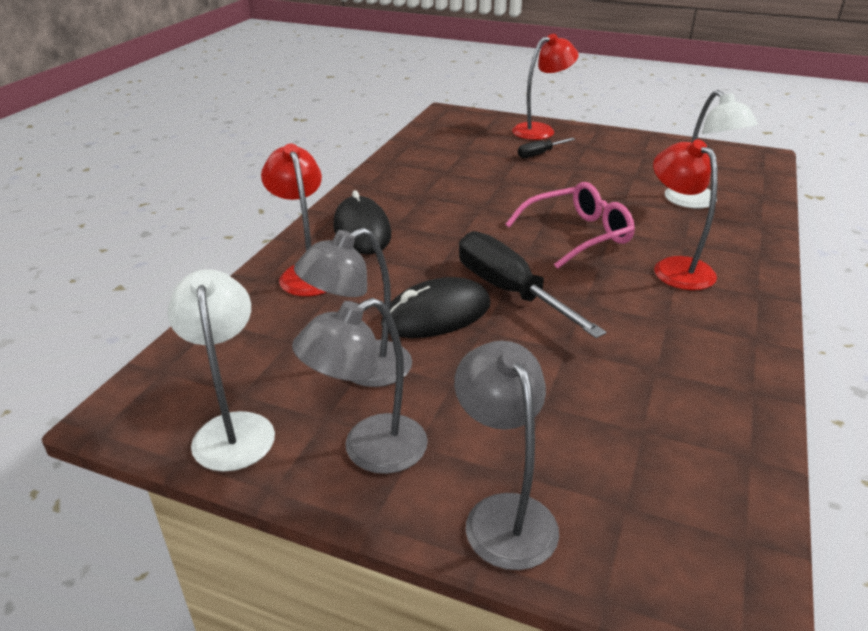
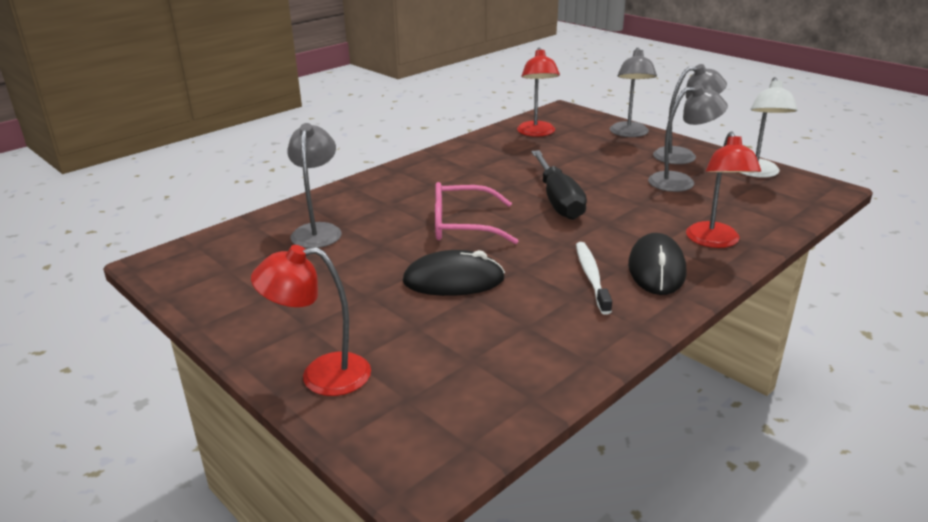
camera: 155 degrees left, 5 degrees down
black mouse [381,277,491,338] -> black mouse moved to [403,250,505,296]
black screwdriver [518,138,575,158] -> none
red lamp [653,139,718,290] -> red lamp moved to [517,47,560,137]
white lamp [665,90,758,209] -> grey lamp [287,123,342,248]
none -> white toothbrush [576,242,612,315]

